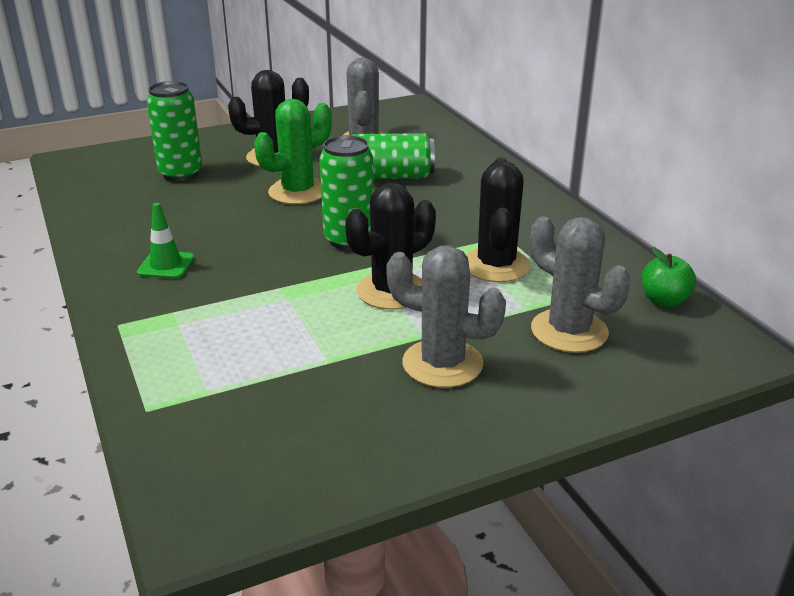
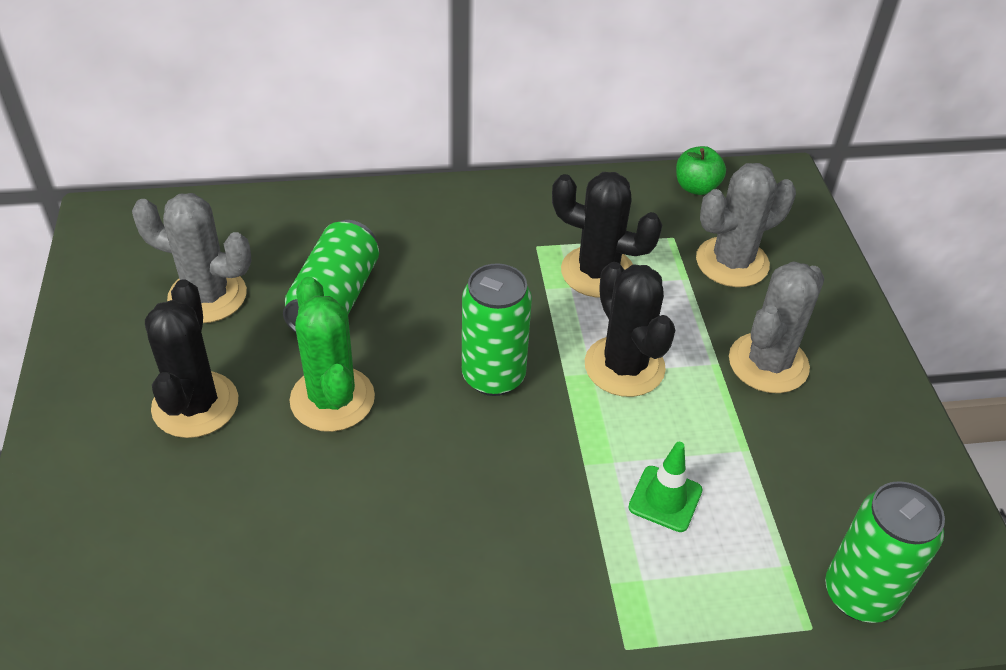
camera: 75 degrees left, 15 degrees up
green traffic cone [137,203,195,279] -> green traffic cone moved to [628,442,703,532]
green can [146,81,202,181] -> green can moved to [825,481,945,623]

